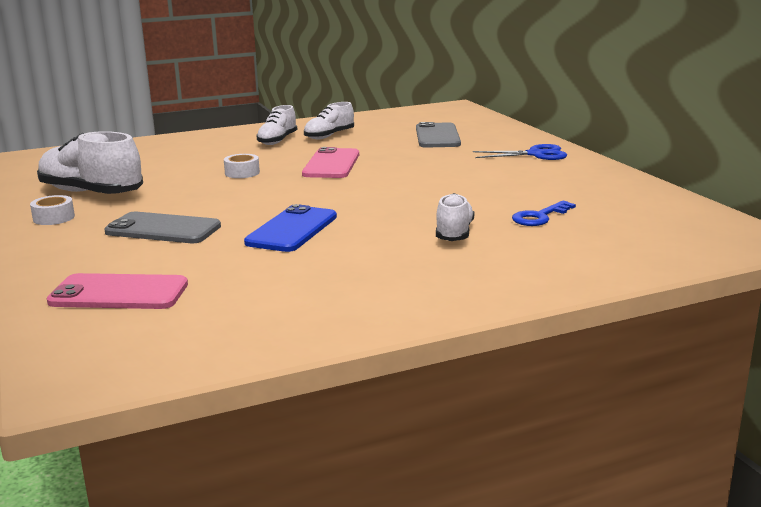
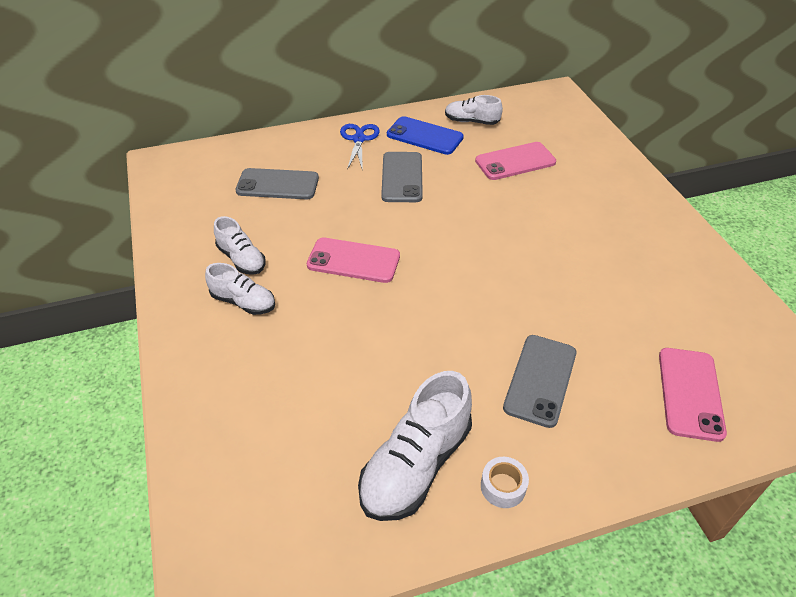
camera: 85 degrees left, 25 degrees up
white tape [224,154,260,178] -> none
blue phone [244,204,337,252] -> blue phone moved to [387,116,464,155]
white shoe [436,193,474,241] -> white shoe moved to [445,95,503,125]
blue key [512,200,576,226] -> pink phone [475,142,556,180]
none -> grey phone [381,152,423,202]

